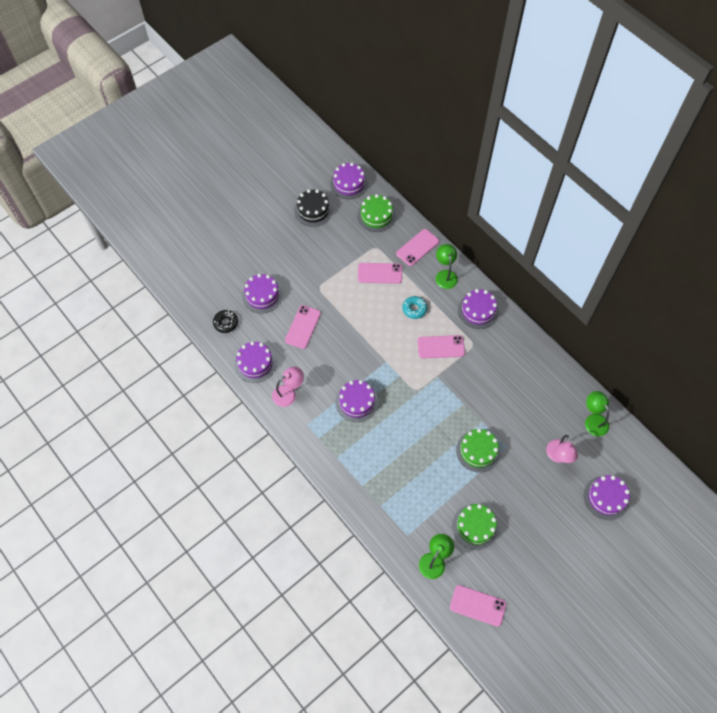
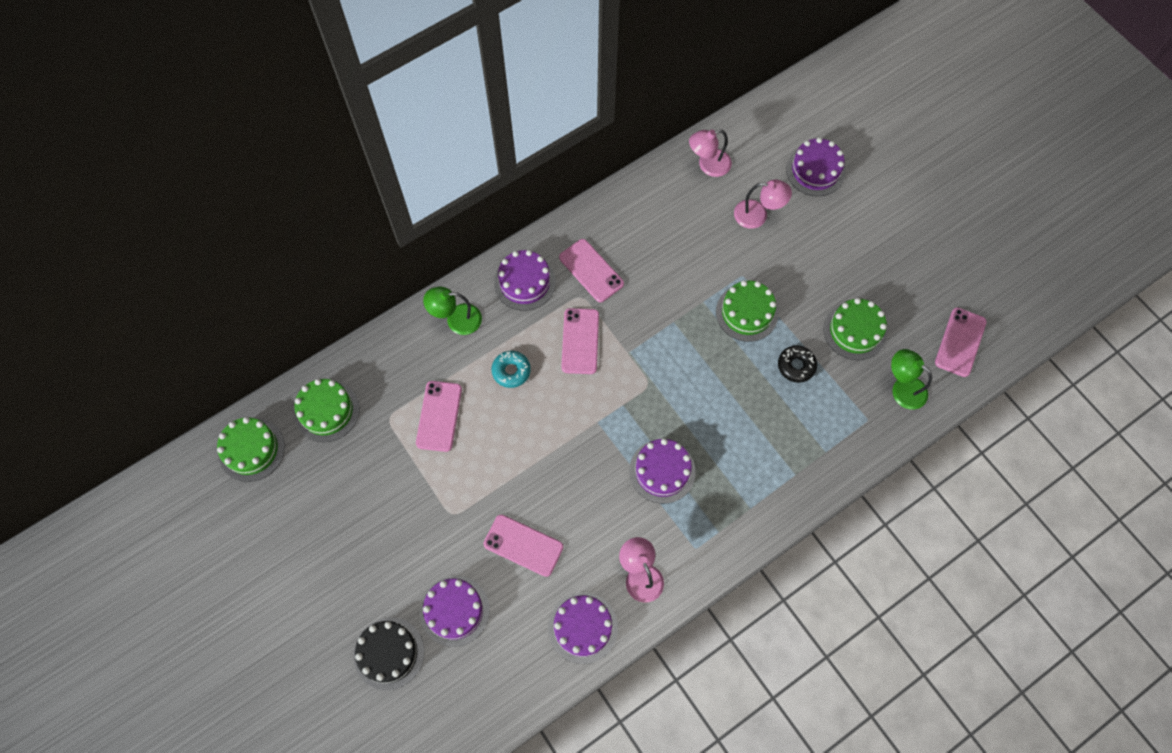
camera: 85 degrees left, 5 degrees up
black donut [213,310,238,333] -> black donut moved to [778,346,817,383]
black cake [294,189,333,227] -> black cake moved to [353,617,424,690]
purple cake [330,162,368,199] -> green cake [217,417,285,482]
pink phone [396,229,439,266] -> pink phone moved to [559,239,624,302]
green lamp [585,391,609,436] -> pink lamp [689,130,732,177]

